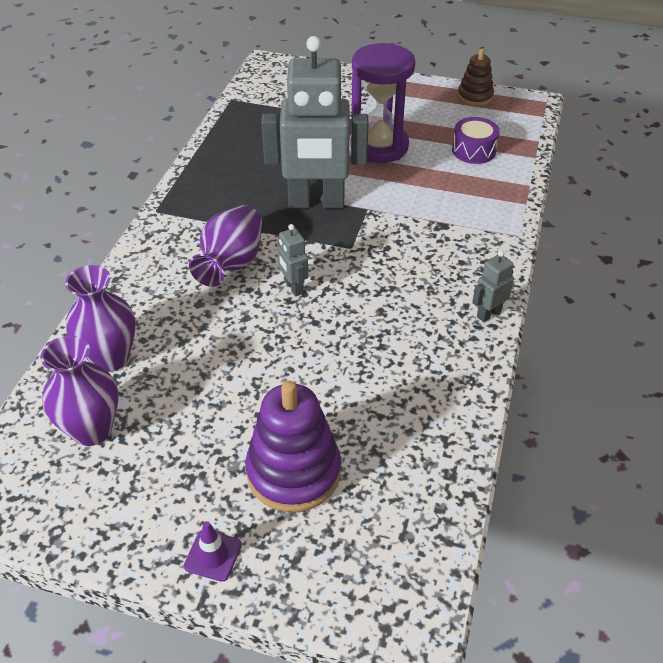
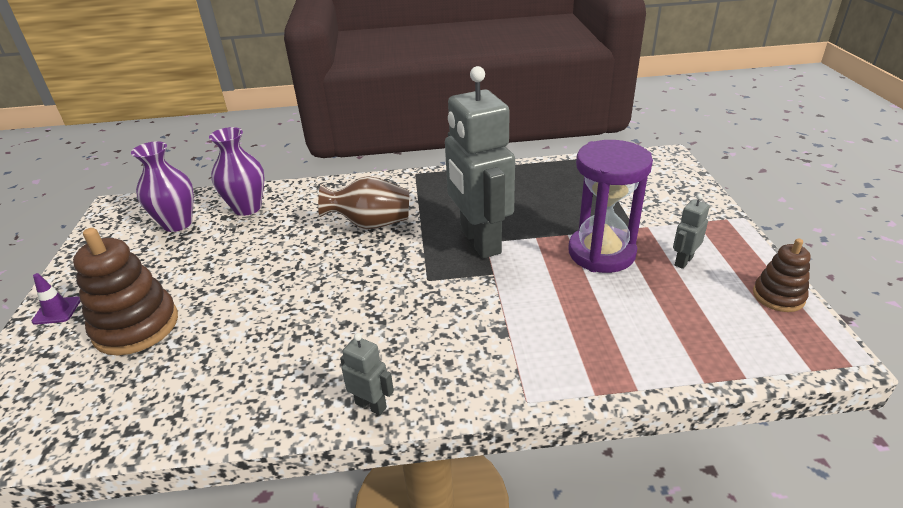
camera: 70 degrees right, 10 degrees down
purple vase [189,205,262,287] -> brown vase [318,176,409,229]
purple stacking toy [245,381,341,512] -> brown stacking toy [73,228,178,355]
grey robot [277,224,308,296] -> grey robot moved to [673,194,710,269]
purple drum [452,117,500,164] -> none

